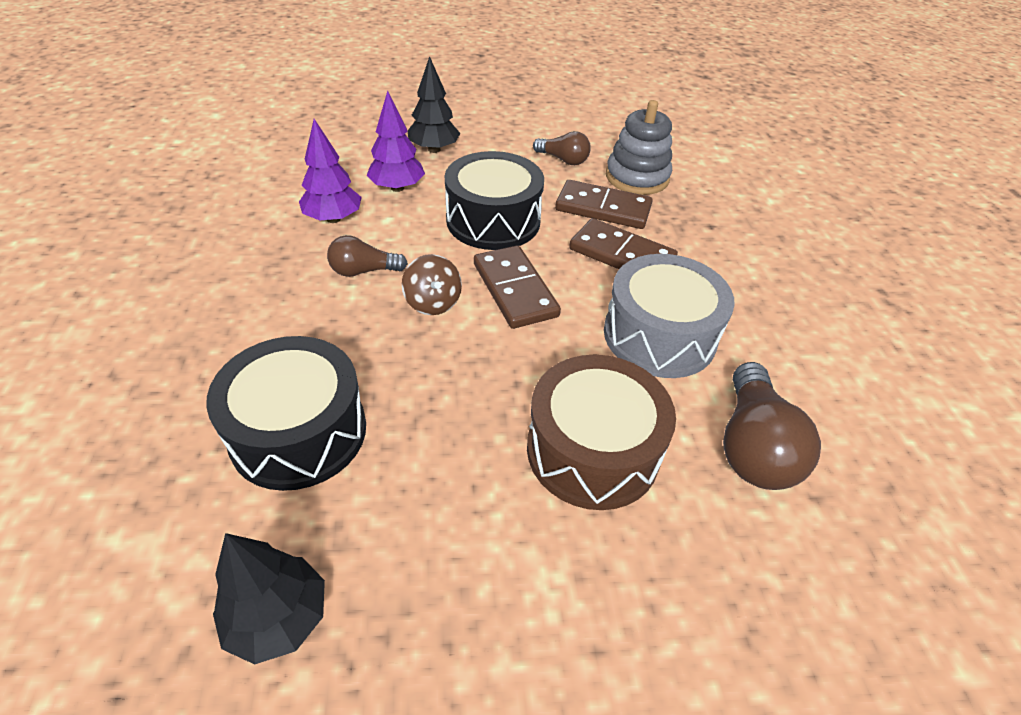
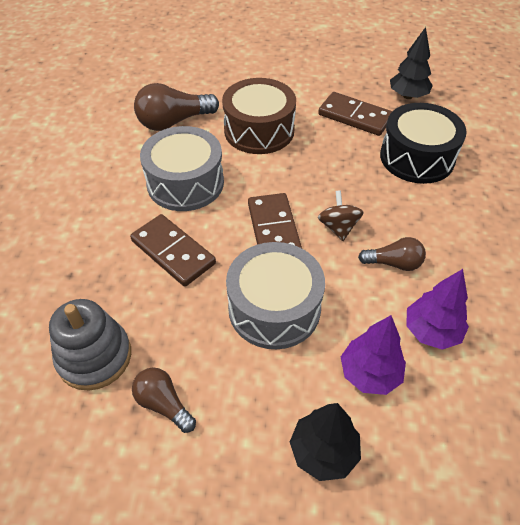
camera: 165 degrees left, 5 degrees up
black drum [445,151,544,250] -> grey drum [226,242,325,349]
brown domino [555,180,653,229] -> brown domino moved to [318,92,393,136]
brown light bulb [723,362,821,490] -> brown light bulb turned 135 degrees counterclockwise [134,83,219,131]

